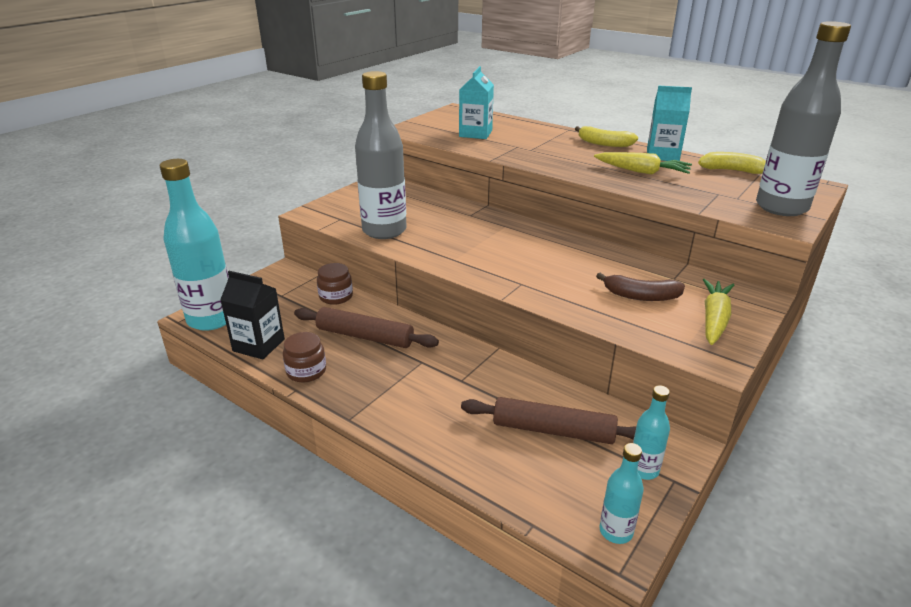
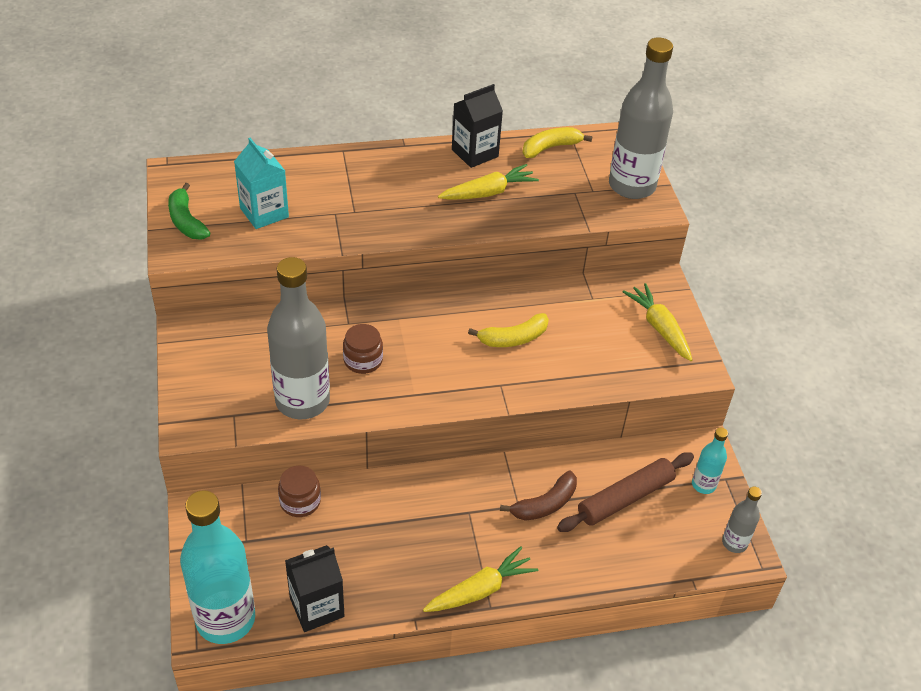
camera: 50 degrees left, 15 degrees up
brown jar [283,332,326,382] -> brown jar moved to [343,324,383,374]
brown rolling pin [294,307,439,348] -> none
yellow banana [575,126,638,147] -> yellow banana moved to [468,313,549,347]
brown banana [596,273,685,301] -> brown banana moved to [500,471,577,521]
turquoise bottle [599,443,644,544] -> grey bottle [722,487,762,553]
turquoise carton [647,85,692,161] -> black carton [452,84,503,168]
none -> green banana [168,183,210,239]
none -> yellow carrot [423,546,538,612]

